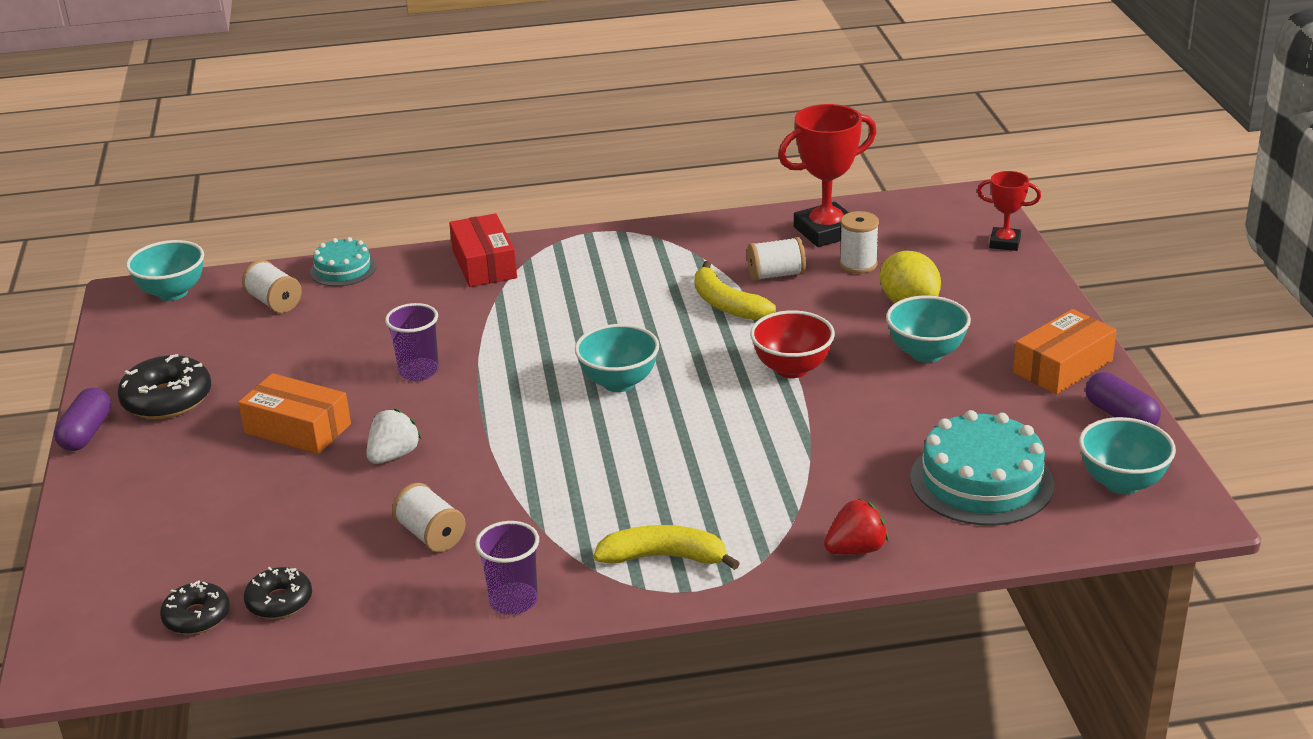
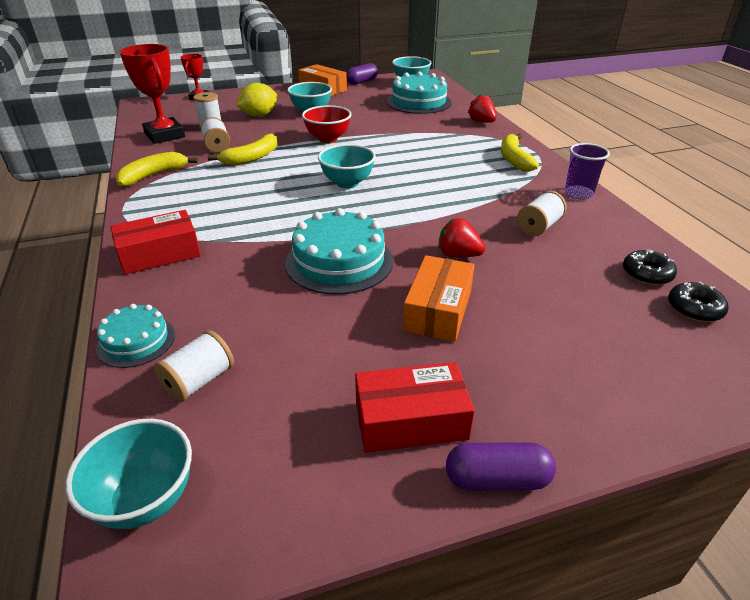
camera: 100 degrees left, 5 degrees up
black donut [118,354,211,419] -> red box [355,362,475,453]
white strawberry [366,408,421,464] -> red strawberry [438,218,485,257]
purple cup [385,303,439,381] -> turquoise cake [285,208,393,295]
none -> yellow banana [115,152,198,187]

